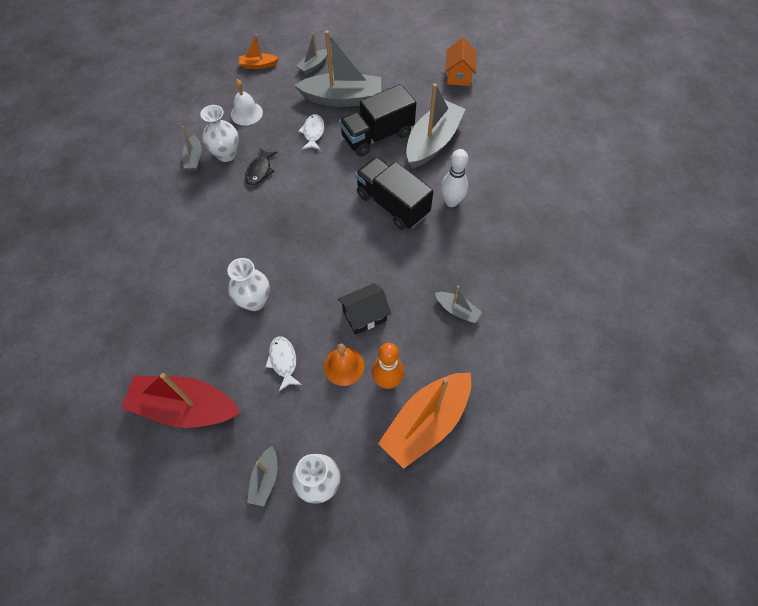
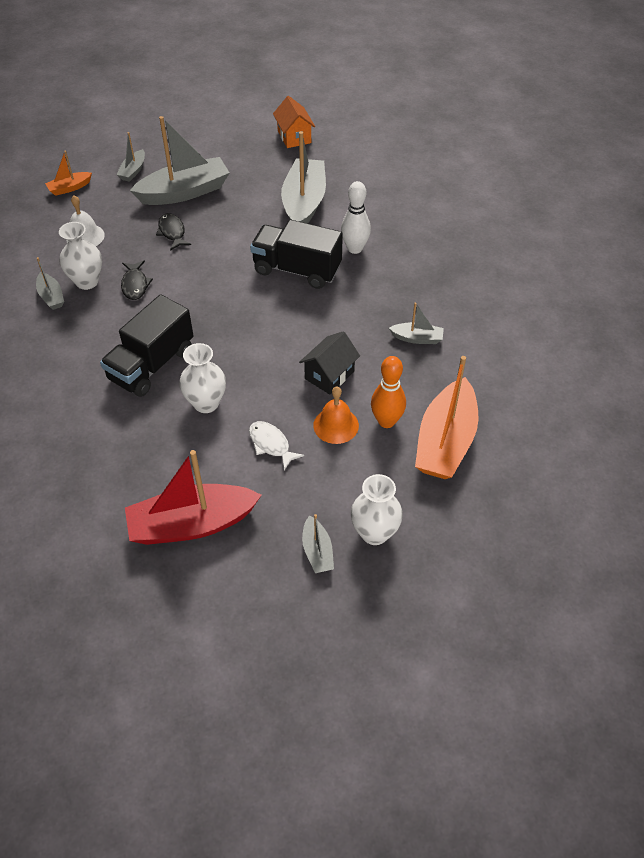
camera: 25 degrees left, 10 degrees down
white fish [298,114,324,150] -> black fish [156,213,191,251]
black truck [339,84,416,156] -> black truck moved to [100,294,193,397]

